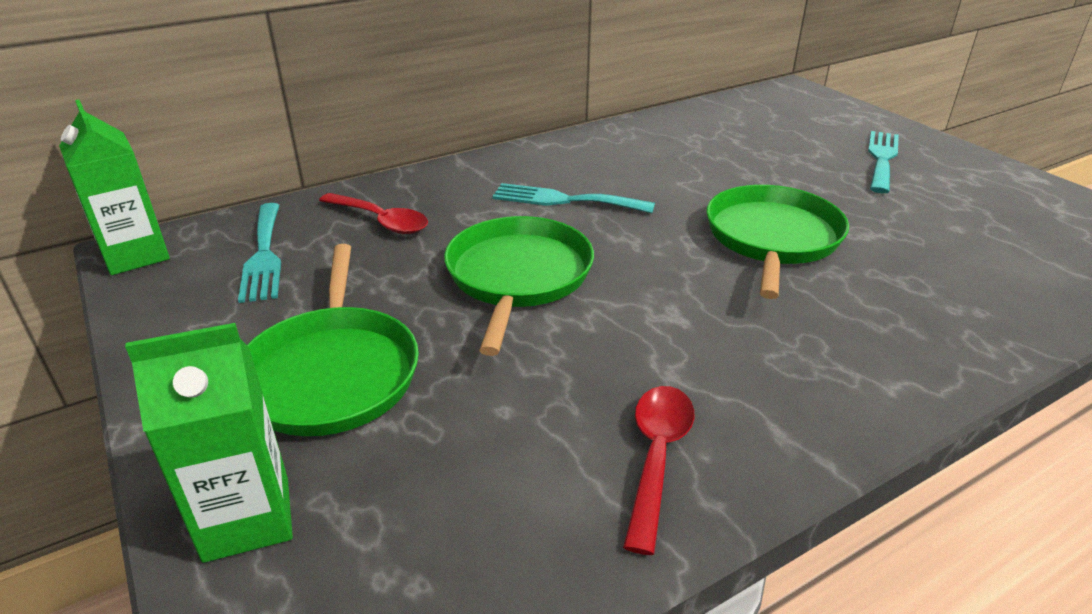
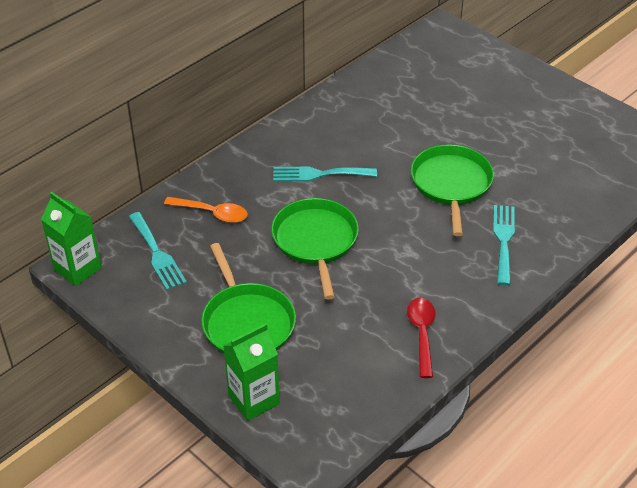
camera: 15 degrees left, 10 degrees up
red spoon [319,193,428,234] -> orange spoon [164,197,248,223]
turquoise fork [868,131,899,193] -> turquoise fork moved to [493,205,515,285]

